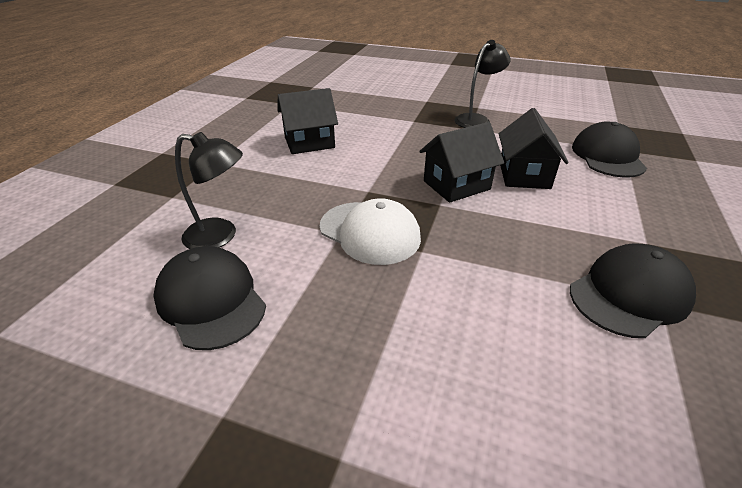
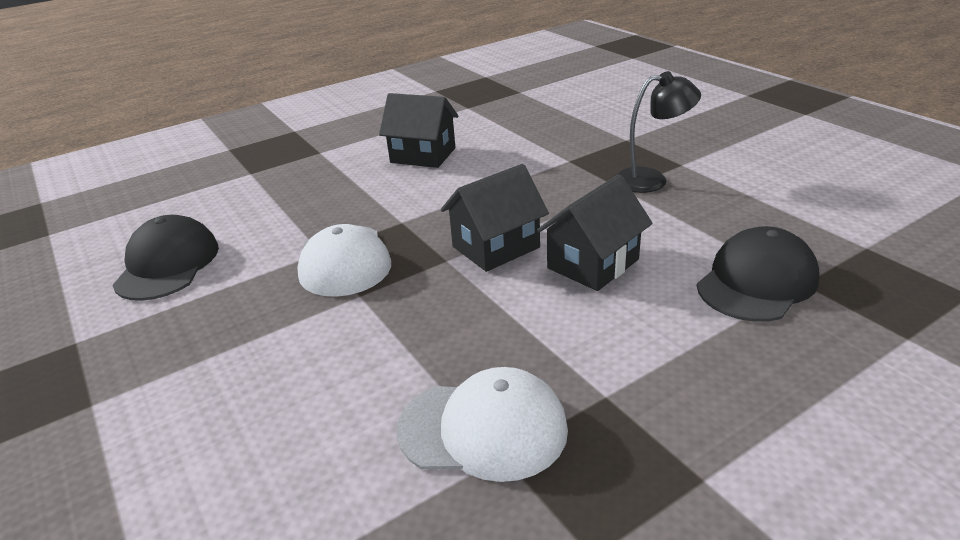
camera: 40 degrees right, 5 degrees down
black lamp [175,132,243,249] -> none
black house [419,122,504,203] -> black house turned 45 degrees counterclockwise [441,164,549,272]
black cap [570,243,696,338] -> white cap [397,367,568,482]

